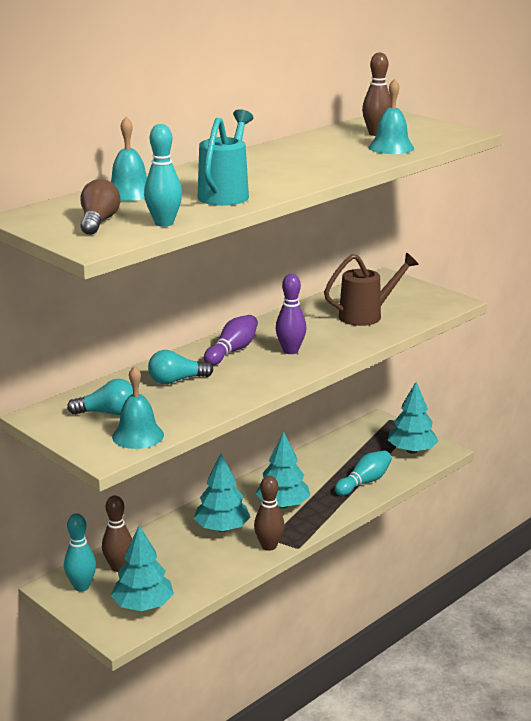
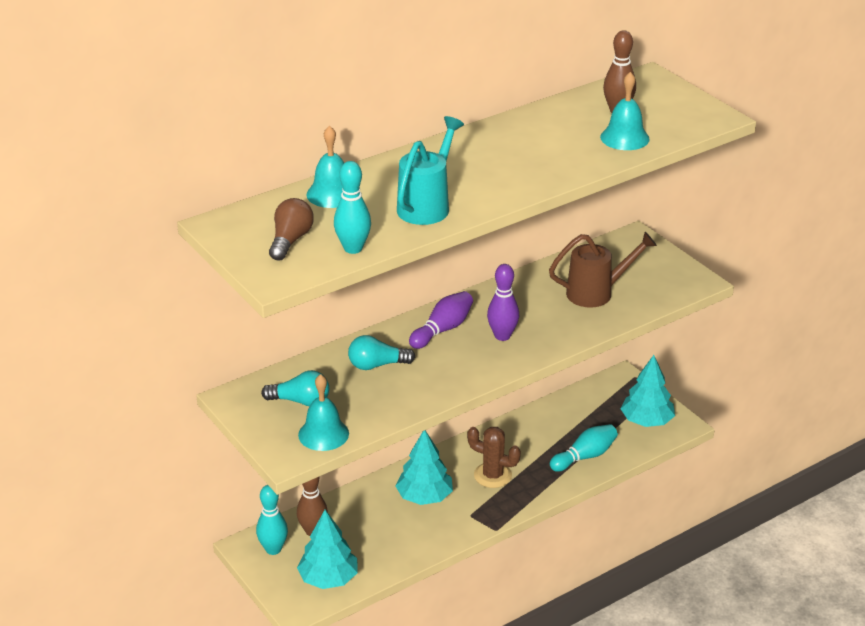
camera: 10 degrees right, 10 degrees up
brown bowling pin [254,476,285,551] -> none
turquoise tree [255,431,310,508] -> brown cactus [467,427,521,488]

